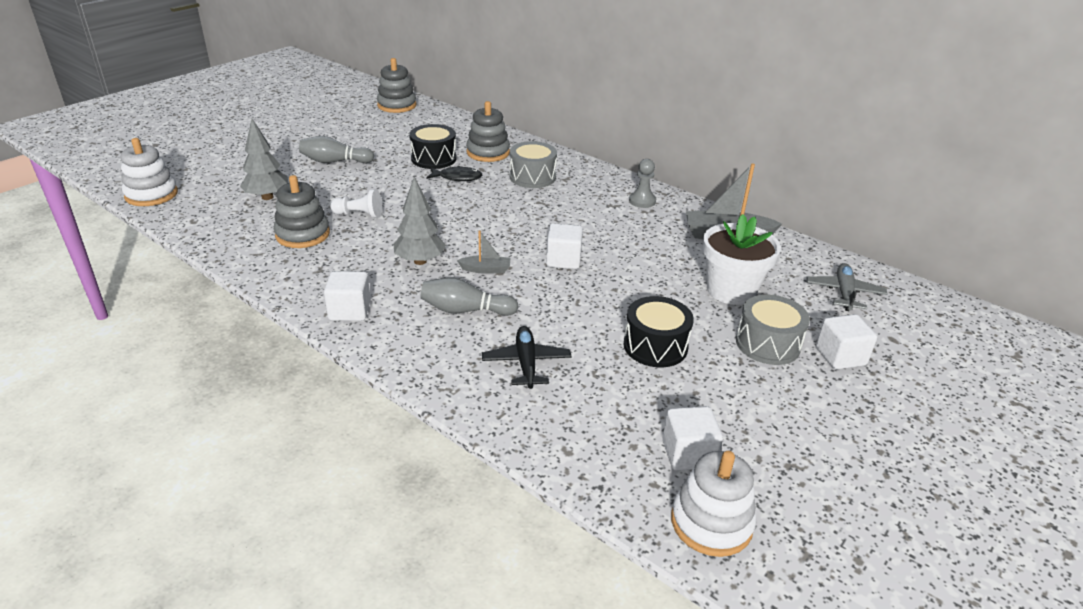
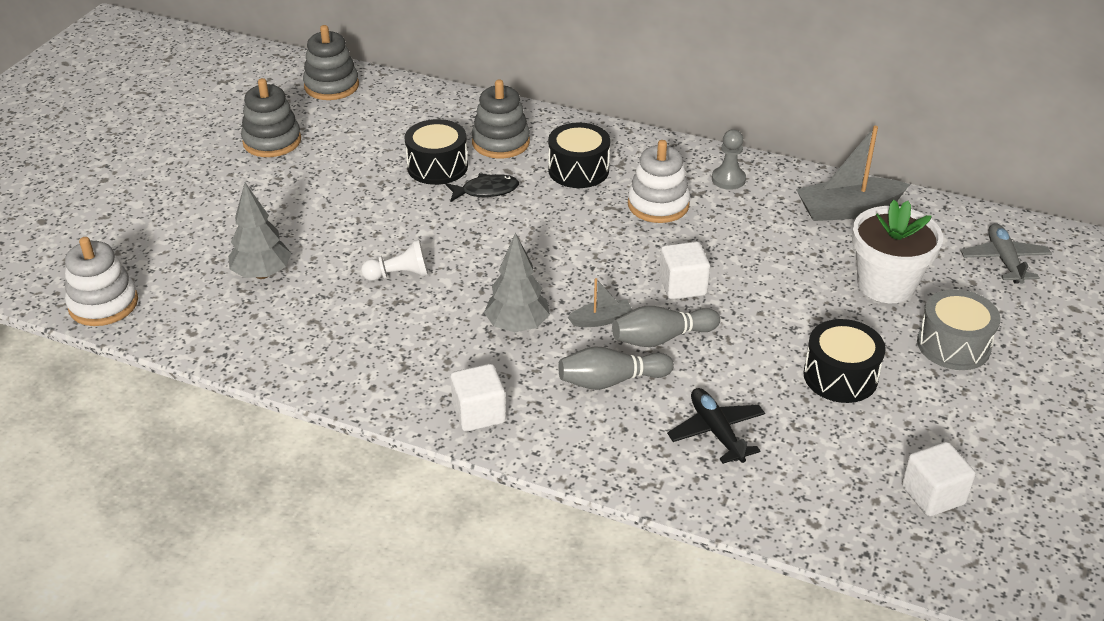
camera: 15 degrees left, 5 degrees up
grey stacking toy [274,175,330,248] -> grey stacking toy moved to [241,78,301,157]
grey bowling pin [299,136,374,163] -> grey bowling pin moved to [612,306,720,347]
grey drum [510,141,557,188] -> black drum [548,122,610,188]
white stacking toy [671,451,756,557] -> white stacking toy moved to [628,140,690,223]
white cube [816,314,877,369] -> none

